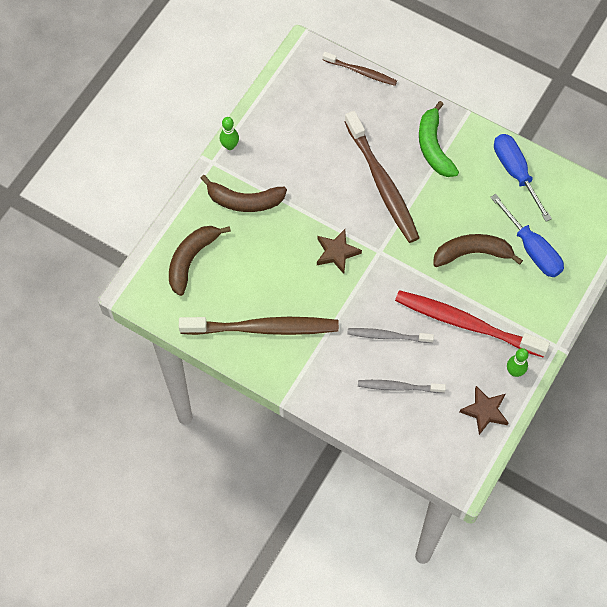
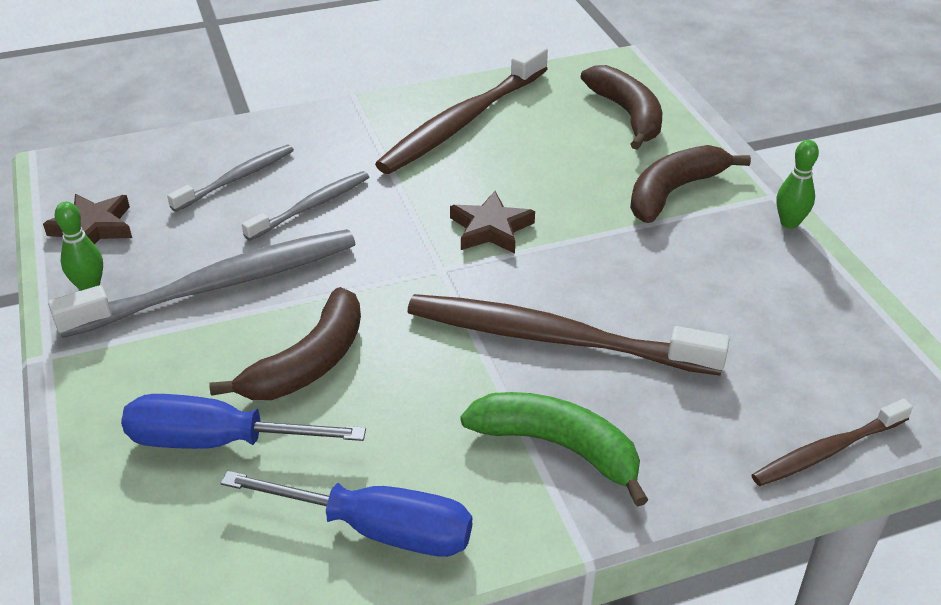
camera: 130 degrees right, 25 degrees down
red toothbrush [395,290,550,357] -> grey toothbrush [48,229,355,338]

